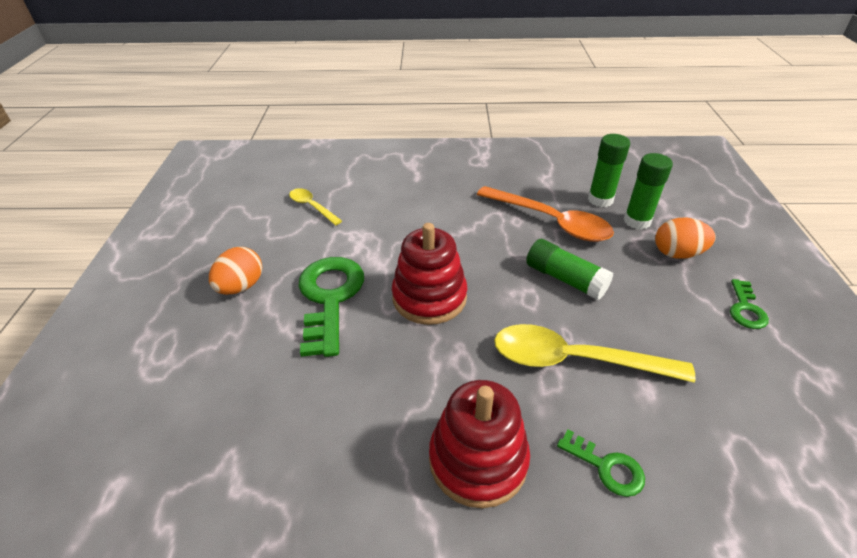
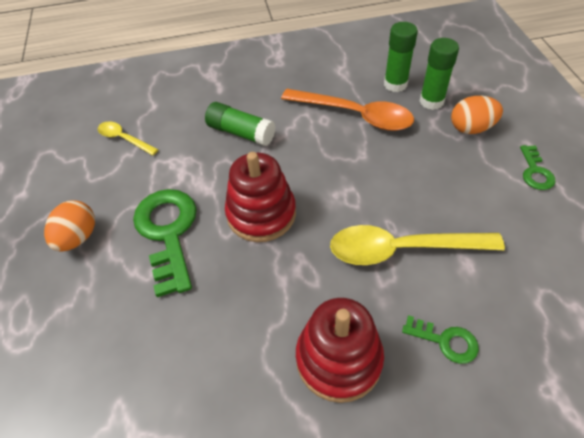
camera: 10 degrees left, 10 degrees up
green glue stick [526,239,613,300] -> green glue stick moved to [205,102,276,146]

